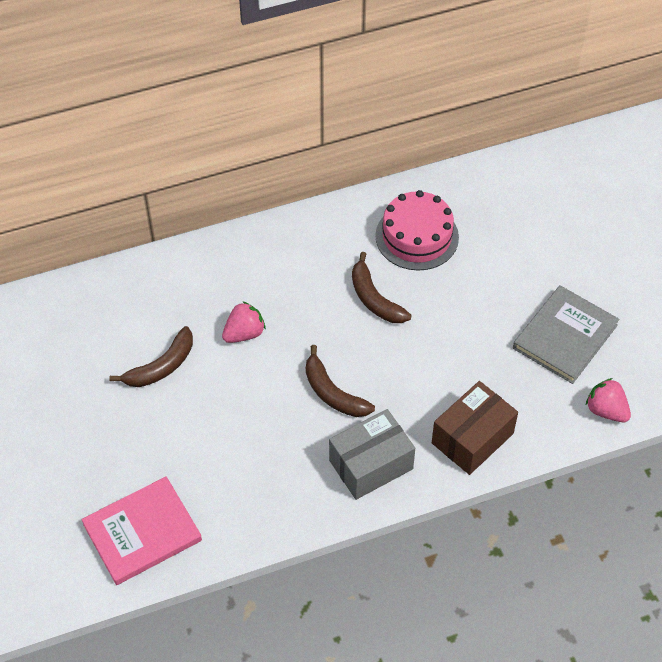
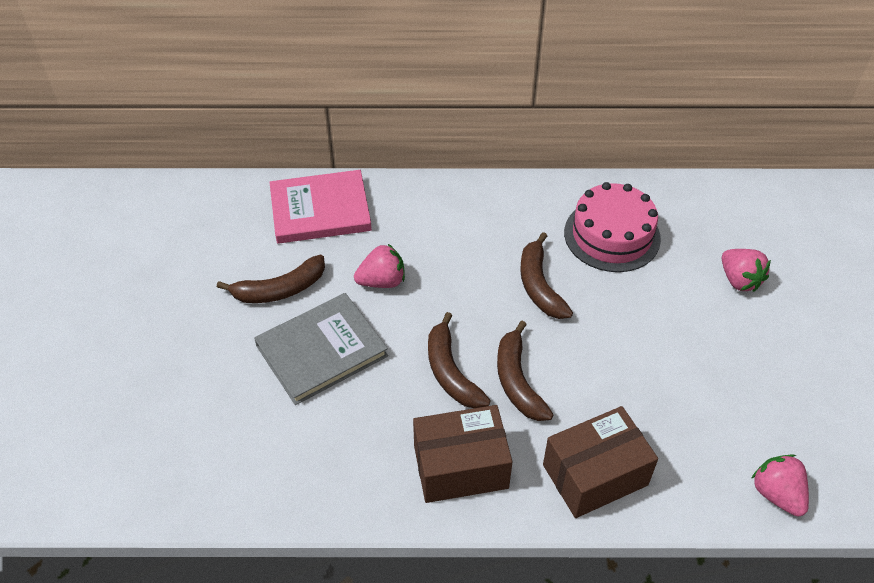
camera: 20 degrees right, 5 degrees down
pink book [82,476,202,585] -> pink book moved to [270,170,372,244]
grey box [329,409,415,500] -> brown box [413,405,513,503]
grey book [513,285,619,384] -> grey book moved to [254,293,388,405]
none -> brown banana [497,321,554,421]
none -> pink strawberry [722,249,771,292]

